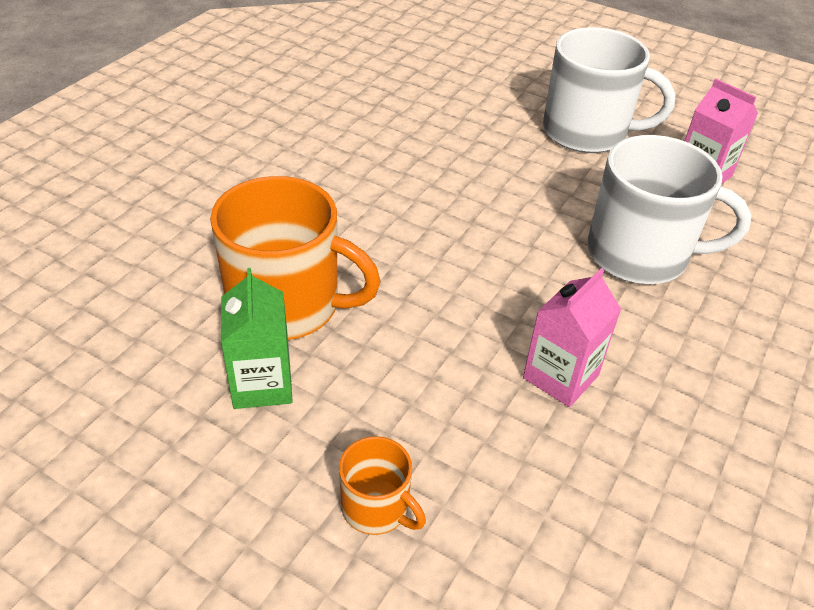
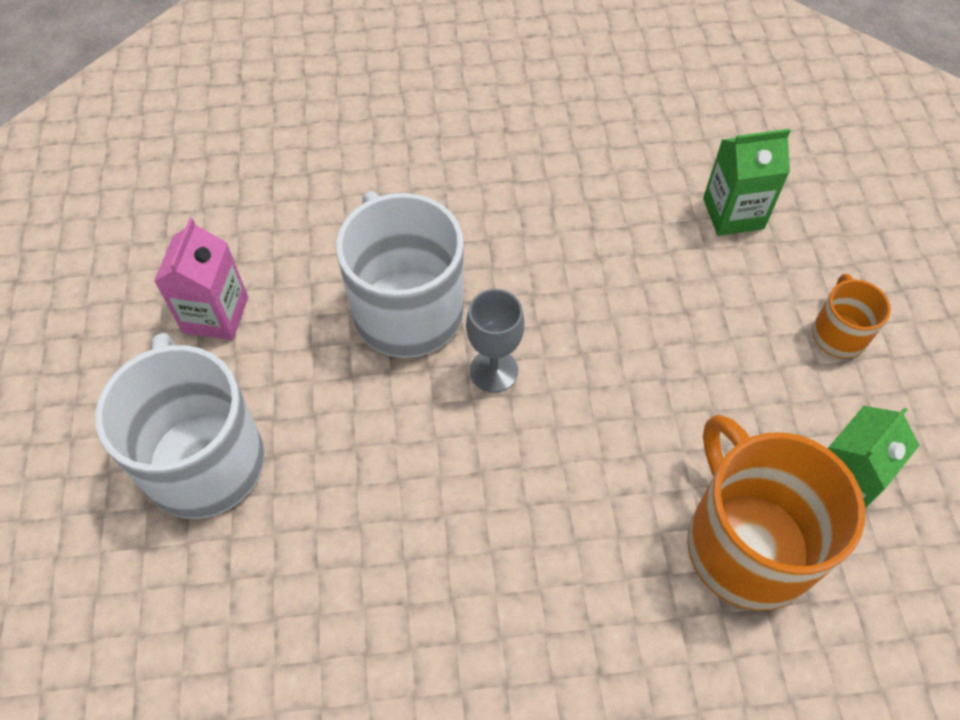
camera: 125 degrees left, 15 degrees up
pink carton [523,268,621,407] -> none
none -> grey goblet [466,289,525,393]
none -> green carton [703,129,790,236]

